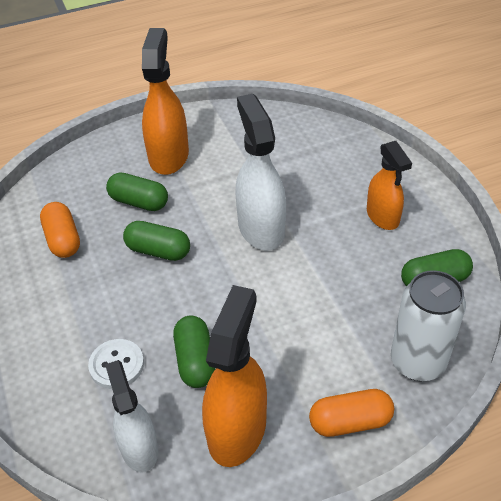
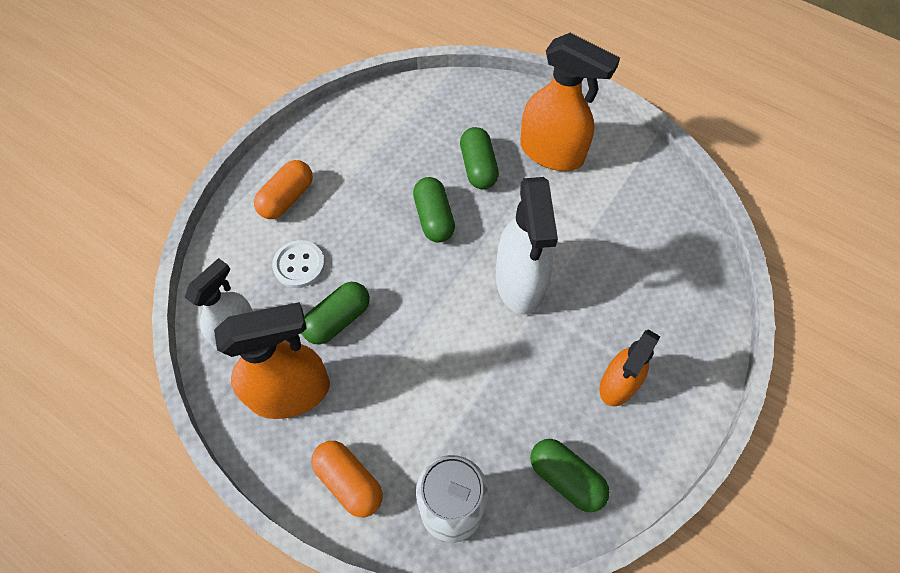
camera: 55 degrees right, 15 degrees up
orange capsule [40,202,80,258] -> orange capsule moved to [254,160,313,219]
orange spray bottle [142,28,189,175] -> orange spray bottle turned 60 degrees clockwise [520,33,620,171]
white spray bottle [235,94,286,251] -> white spray bottle turned 135 degrees clockwise [496,177,558,315]

